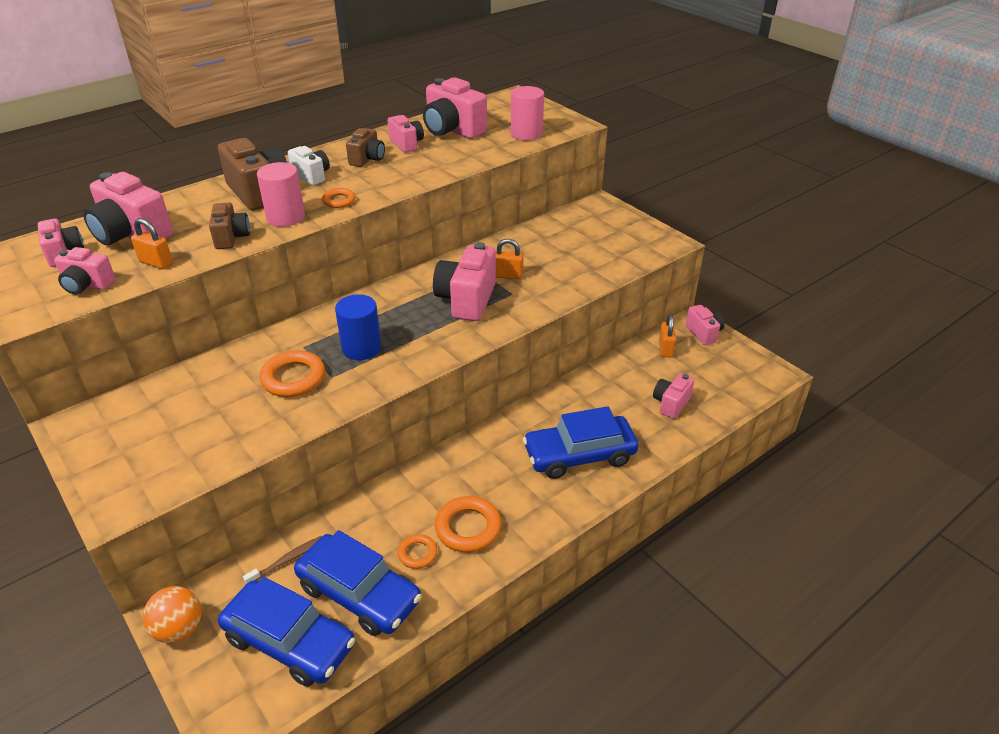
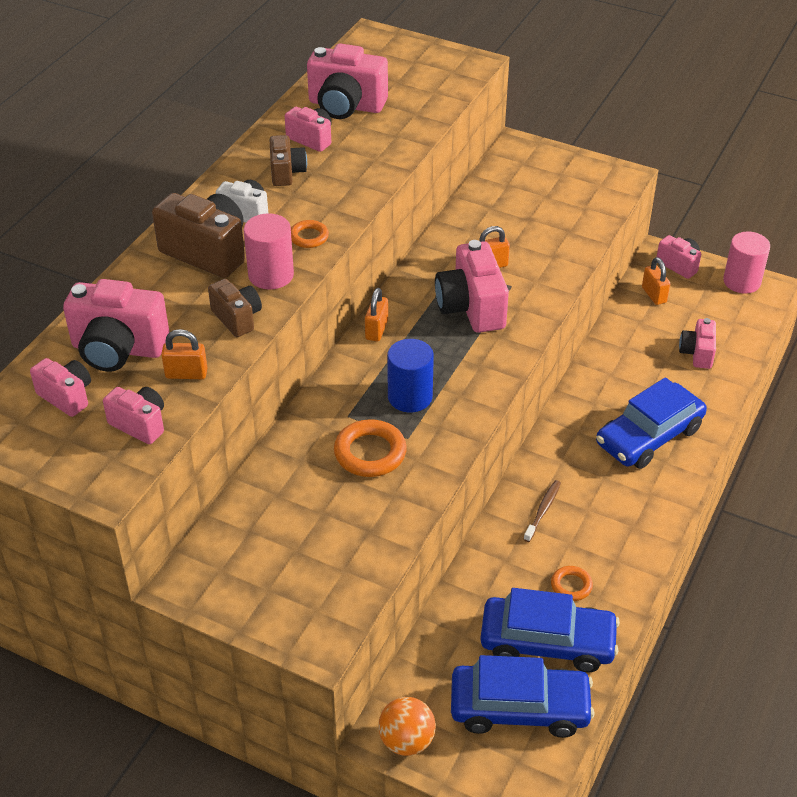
camera: 25 degrees left, 5 degrees up
pink camera [54,247,116,294] -> pink camera turned 135 degrees counterclockwise [103,387,164,444]
brown toothbrush [243,536,322,584] -> brown toothbrush moved to [524,480,561,542]
orange ring [435,496,502,552] -> none
pink cylinder [511,86,544,141] -> pink cylinder moved to [723,232,770,293]
none -> orange padlock [365,288,388,342]

